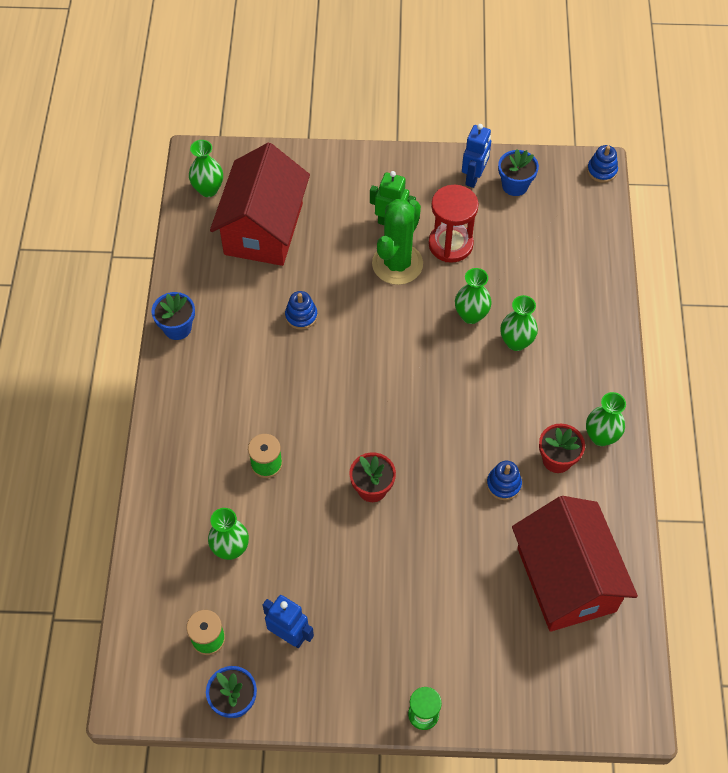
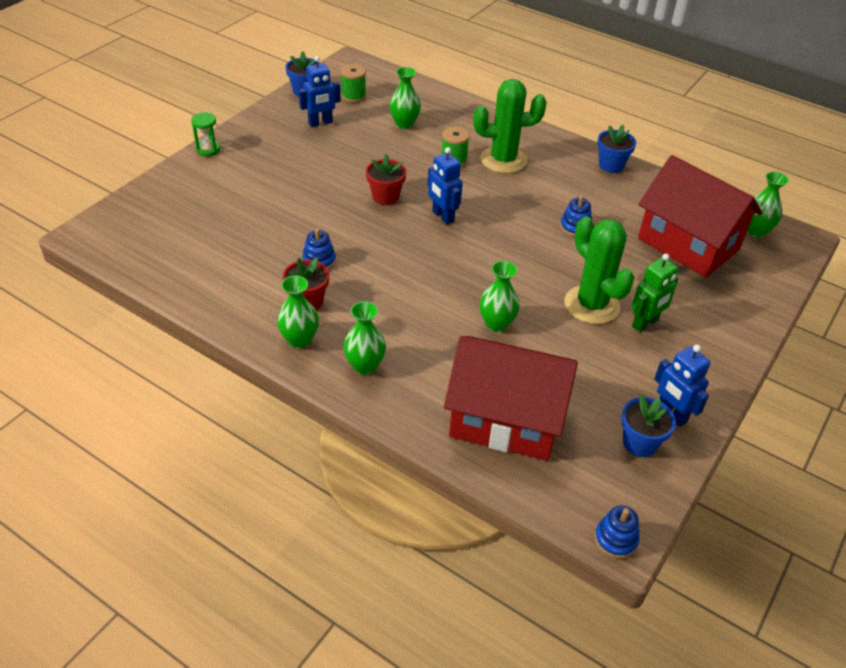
camera: 120 degrees right, 15 degrees down
red hourglass [428,185,479,263] -> none
green vase [500,295,538,351] -> green vase moved to [343,301,386,375]
red house [512,496,638,632] -> red house moved to [444,336,578,461]
none -> blue robot [428,147,463,225]
none -> green cactus [474,79,547,173]

